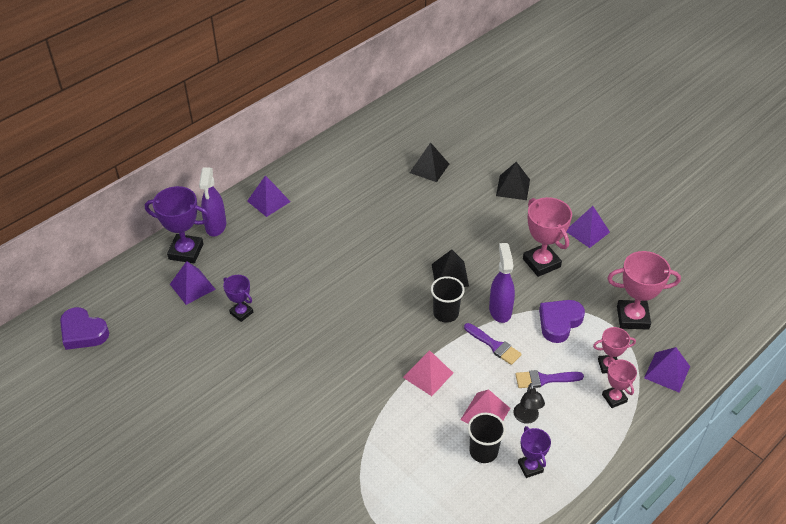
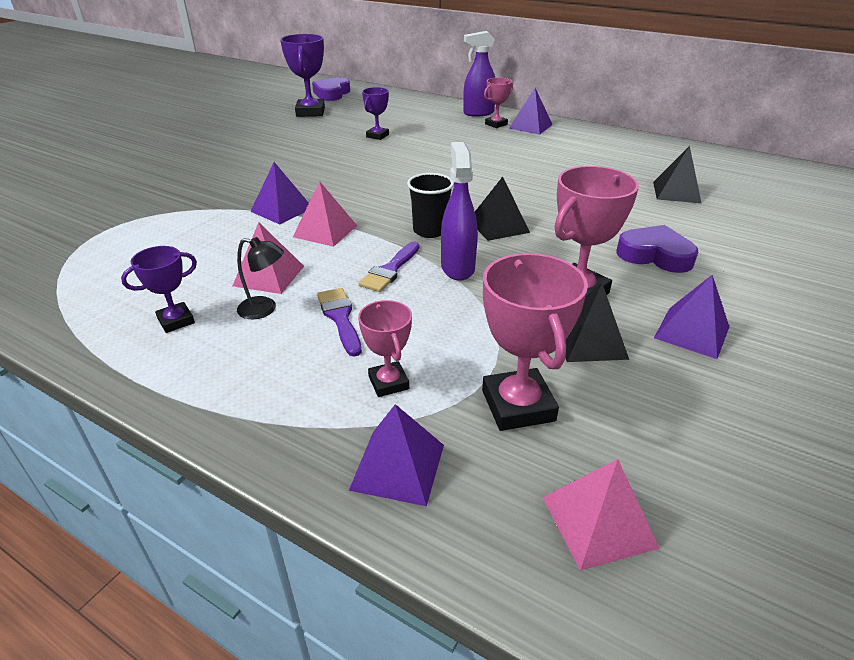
camera: 75 degrees right, 10 degrees down
purple trophy [145,186,210,263] -> purple trophy moved to [280,34,325,117]
purple pyramid [170,261,216,305] -> purple pyramid moved to [250,162,309,224]
black cup [468,413,506,463] -> none
purple spray bottle [489,243,515,323] -> purple spray bottle turned 75 degrees counterclockwise [441,142,478,281]
black pyramid [496,162,530,200] -> black pyramid moved to [565,283,629,362]
black lamp [514,383,545,424] -> black lamp turned 150 degrees counterclockwise [237,237,284,319]
purple heart [539,300,585,343] -> purple heart moved to [616,225,698,273]
pink trophy [602,359,637,408] -> pink trophy moved to [484,78,513,128]
none -> pink pyramid [543,459,660,571]

